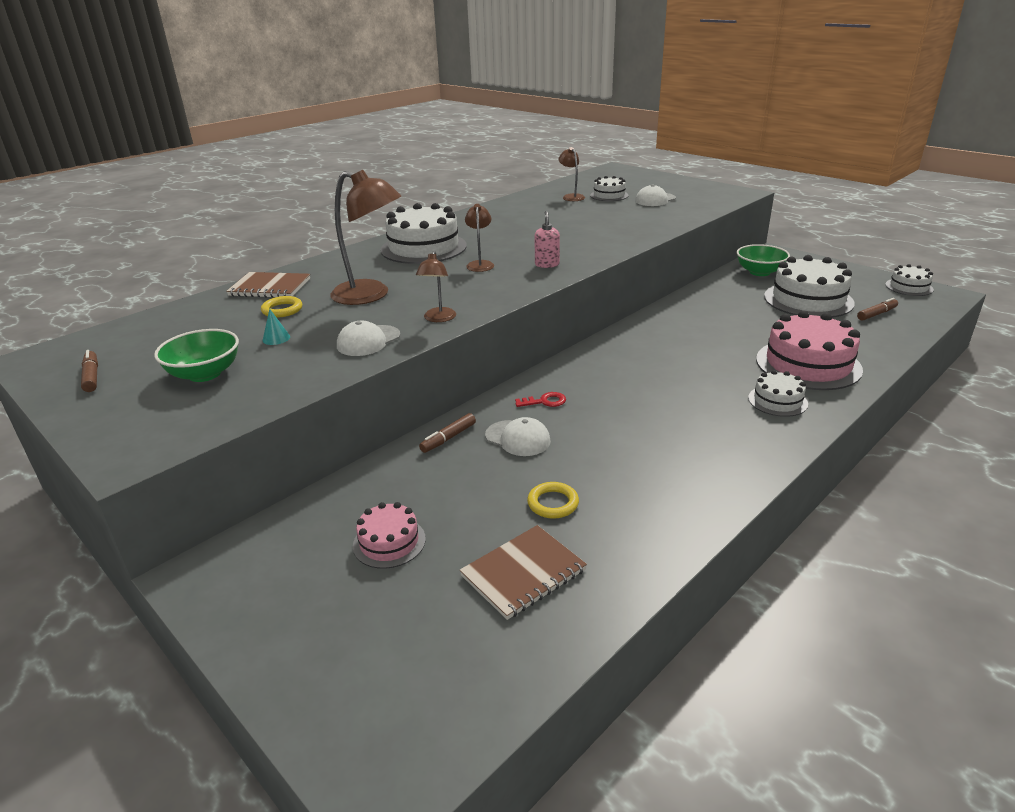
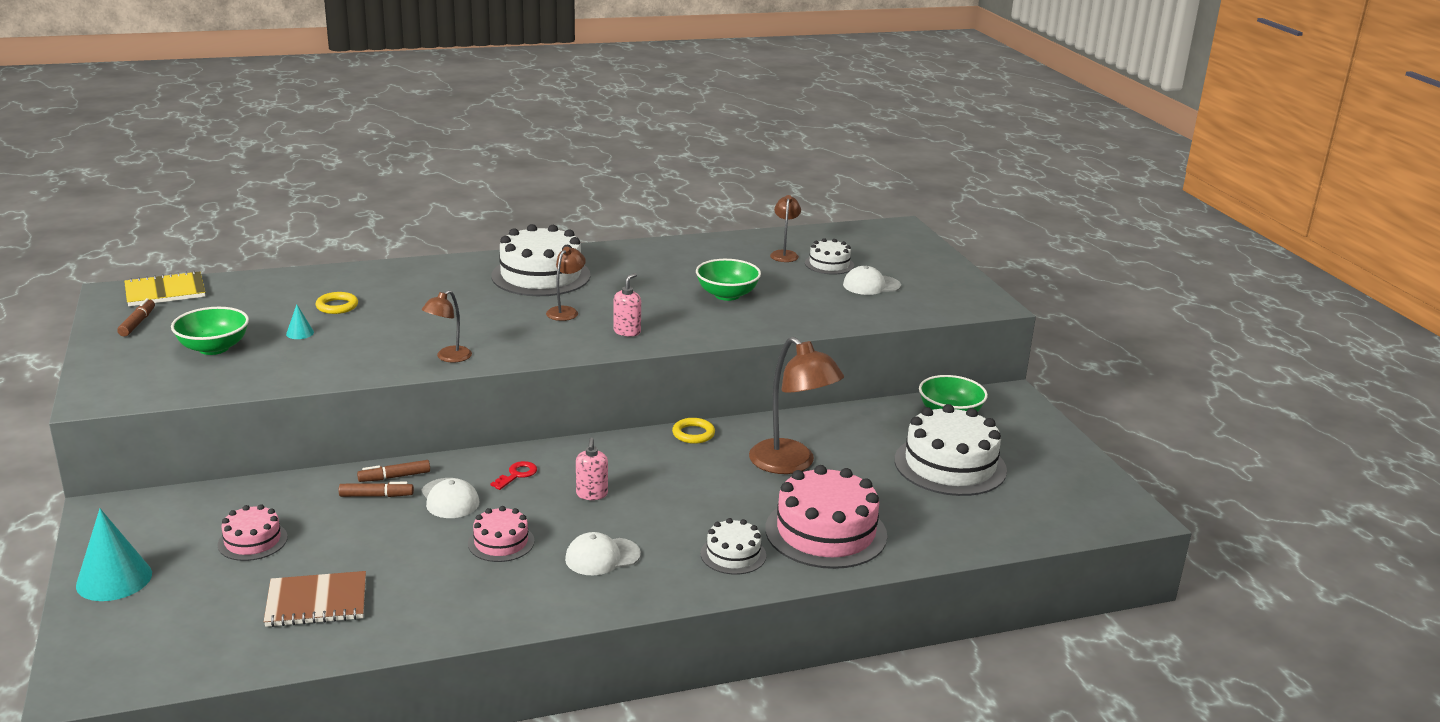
camera: 25 degrees right, 5 degrees down
brown notebook [226,272,310,298] -> none
brown lamp [330,170,401,305] -> brown lamp moved to [749,337,844,474]
white cap [337,321,400,356] -> white cap moved to [565,532,641,576]
red key [515,392,566,407] -> red key turned 75 degrees counterclockwise [490,461,537,490]
yellow ring [527,482,579,519] -> yellow ring moved to [672,418,715,444]
brown marker [857,298,898,321] -> brown marker moved to [339,482,414,497]
white cake [885,264,934,296] -> none
none -> turquoise cone [76,509,152,601]
none -> yellow notebook [124,270,205,306]
none -> pink cake [468,506,534,562]
none -> pink soap dispenser [576,438,608,500]
none -> green bowl [696,259,761,301]

